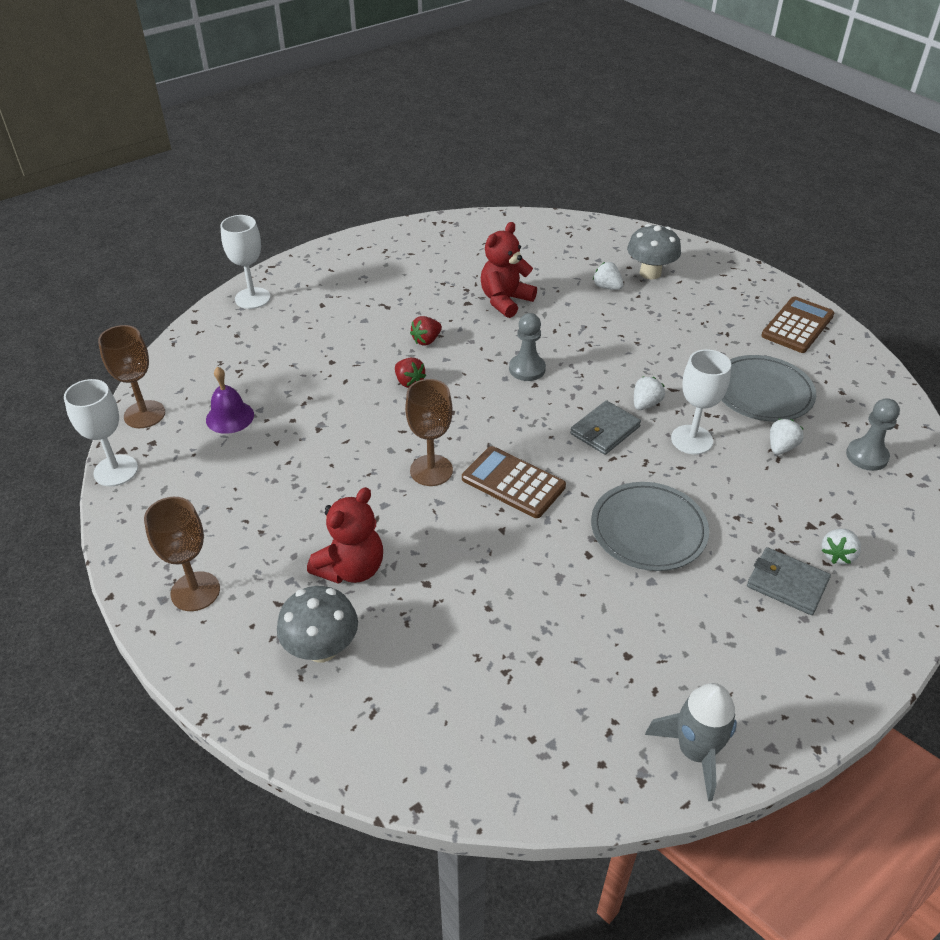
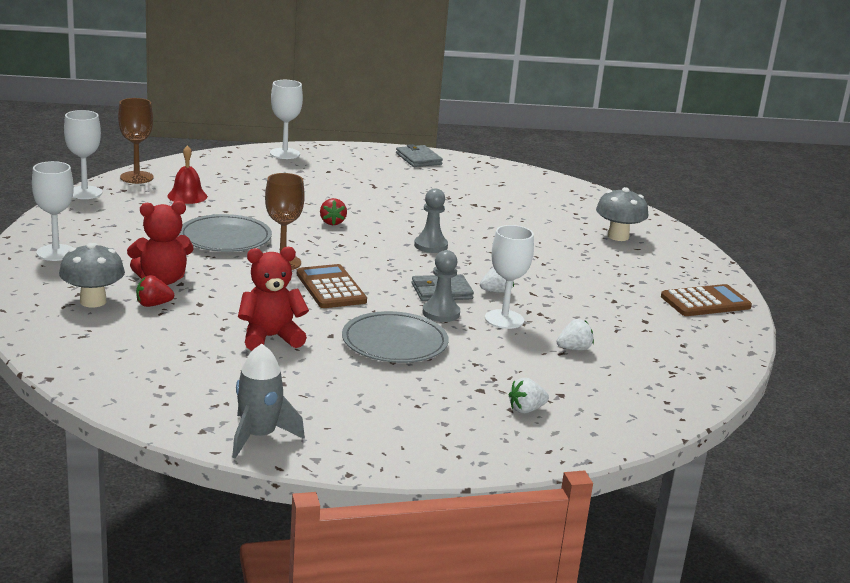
camera: 30 degrees right, 20 degrees down
brown goblet [144,497,220,611] -> white goblet [32,161,74,261]
purple bell [206,367,254,434] -> red bell [167,145,207,204]
red strawberry [410,316,442,345] -> red strawberry moved to [136,275,174,307]
red teddy bear [481,222,537,318] -> red teddy bear moved to [238,247,309,351]
white strawberry [593,262,624,290] -> none
grey plate [721,355,816,422] -> grey plate moved to [179,214,272,252]
grey wallet [747,547,831,615] -> grey wallet moved to [396,144,443,167]
grey pawn [846,398,900,471] -> grey pawn moved to [422,250,460,322]

